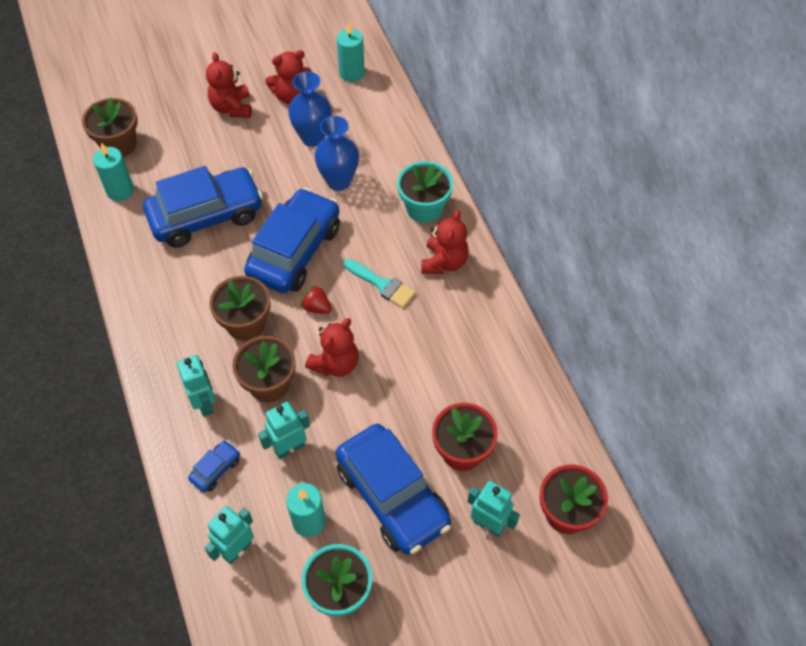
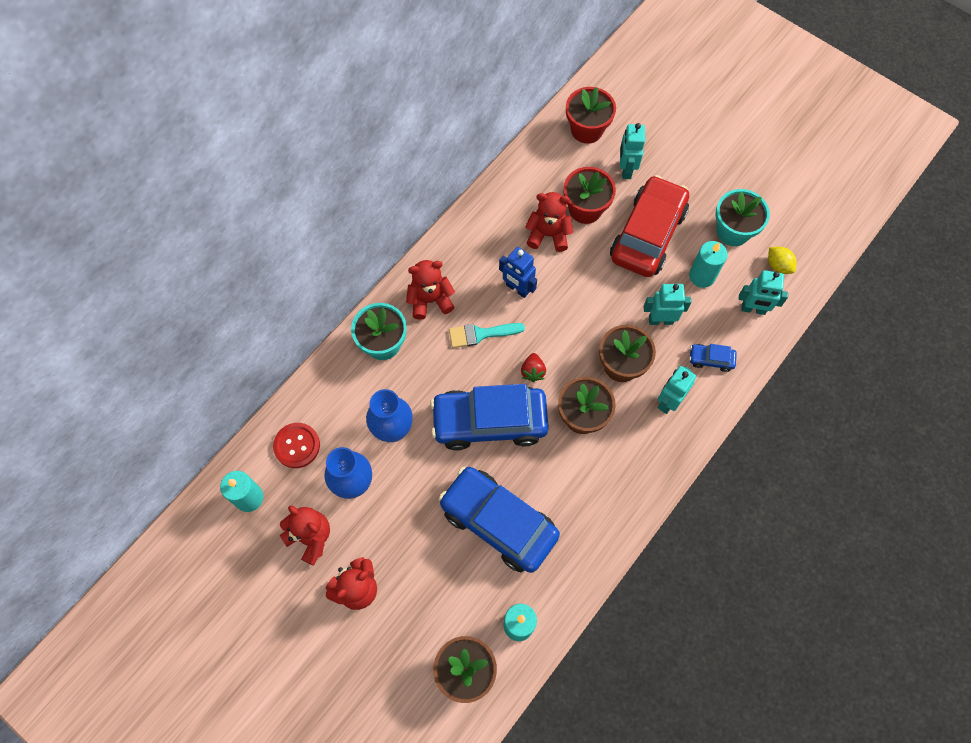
camera: 120 degrees left, 10 degrees up
turquoise robot [258,402,310,459] -> turquoise robot turned 150 degrees clockwise [643,284,691,325]
red teddy bear [305,318,359,377] -> red teddy bear moved to [525,192,573,252]
blue car [336,424,451,555] -> red car [610,175,689,277]
turquoise brush [344,259,416,308] -> turquoise brush turned 105 degrees counterclockwise [449,323,525,348]
none -> red button [273,423,320,468]
none -> blue robot [499,247,537,298]
none -> yellow lemon [768,247,796,274]

